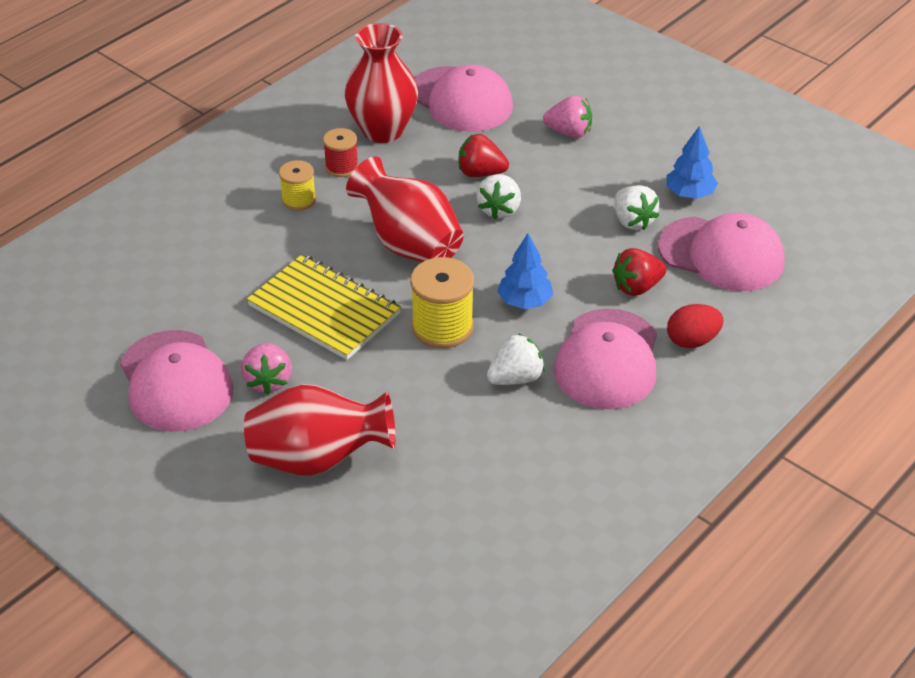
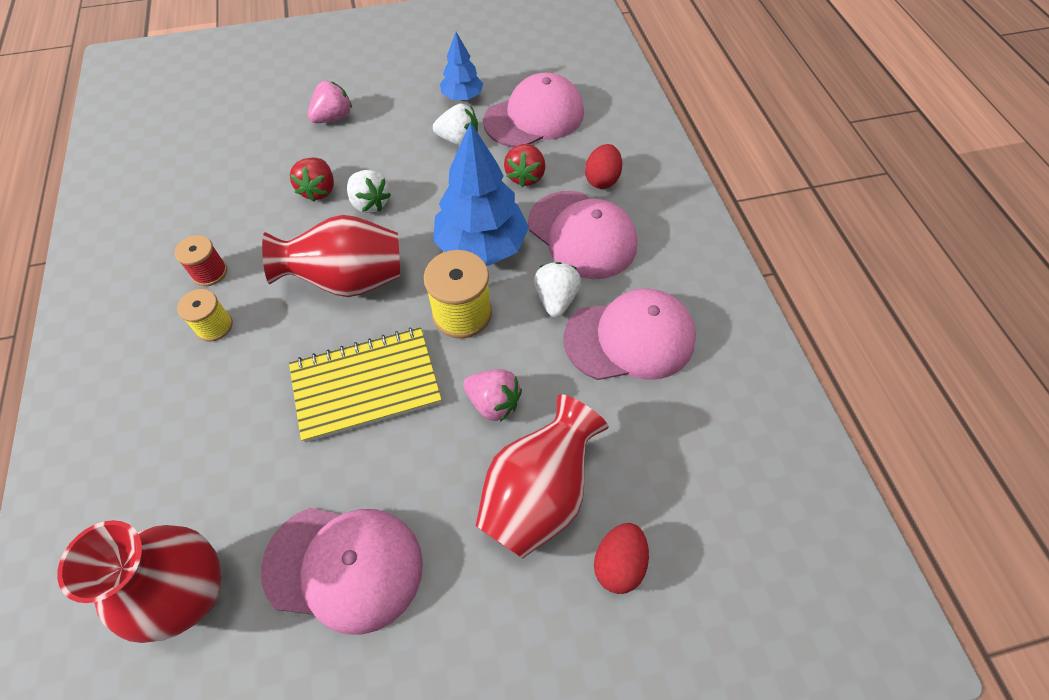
camera: 55 degrees left, 15 degrees up
pink strawberry [241,343,292,394] -> pink strawberry moved to [463,369,522,422]
red vase [345,23,418,143] -> red vase moved to [57,520,221,643]
pink cap [414,65,513,132] -> pink cap moved to [563,289,696,380]
red strawberry [458,134,509,177] -> red strawberry turned 45 degrees counterclockwise [290,158,334,202]
blue tree [497,233,553,309] -> blue tree [433,122,529,266], size x1.83
none -> red egg [594,523,649,594]

